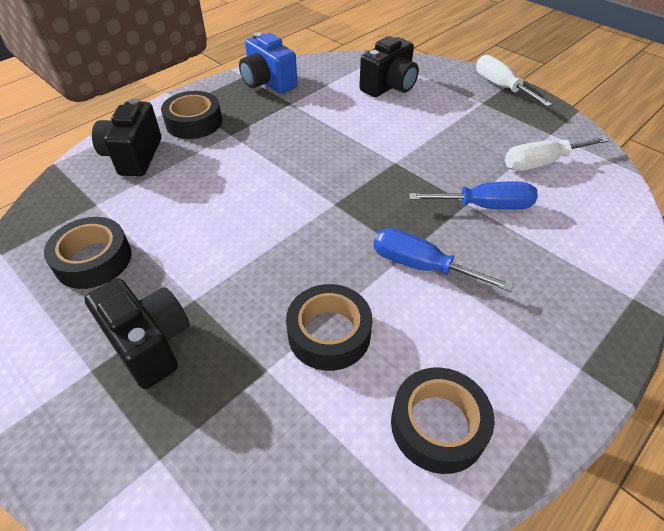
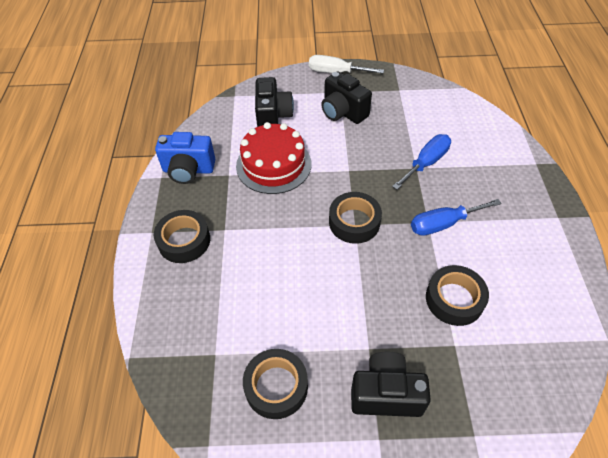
camera: 45 degrees left, 5 degrees up
black camera [92,98,161,176] -> black camera moved to [321,71,372,124]
black tape [391,367,495,474] -> black tape moved to [329,192,382,244]
white screwdriver [505,137,609,171] -> none
none -> red cake [236,122,311,194]

